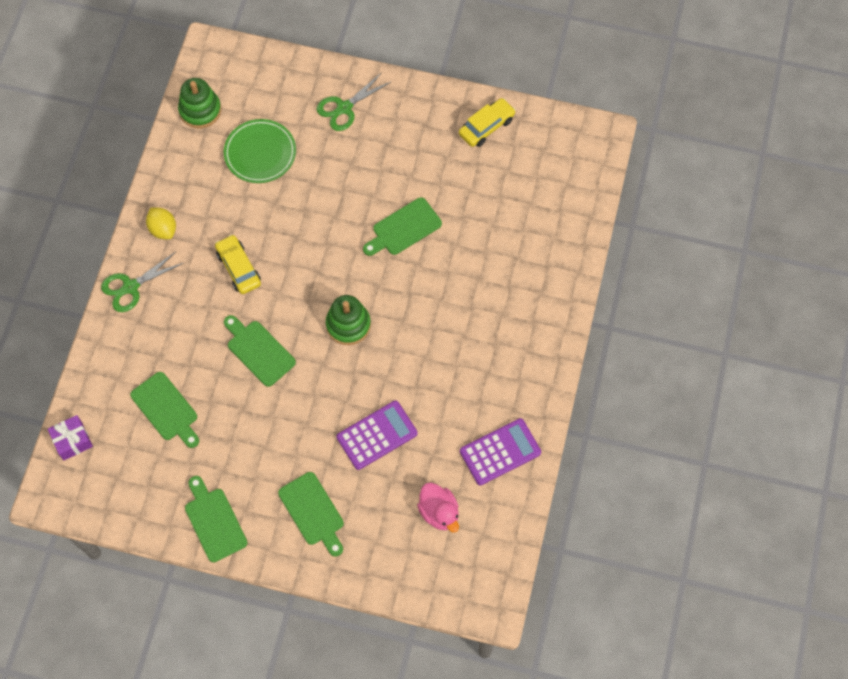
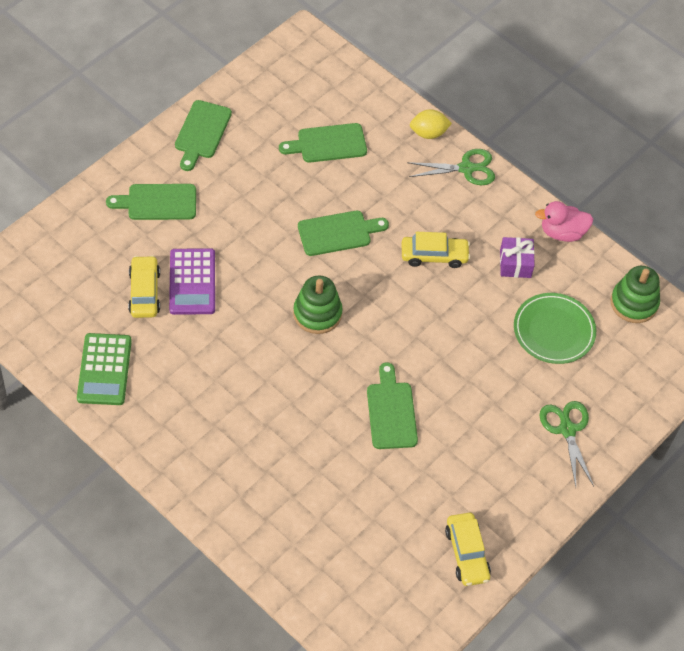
camera: 115 degrees right, 10 degrees down
purple gift [48,415,93,460] -> purple gift moved to [500,237,535,278]
green scissors [101,252,184,312] -> green scissors turned 90 degrees clockwise [407,149,495,185]
yellow lemon [146,208,176,239] -> yellow lemon moved to [410,109,452,139]
green cutting board [185,476,248,562] -> green cutting board turned 105 degrees clockwise [175,100,232,171]
pink duck [417,482,459,533] -> pink duck moved to [535,201,593,242]
purple calculator [460,418,541,486] -> green calculator [77,333,132,405]
none -> yellow car [128,255,160,318]

